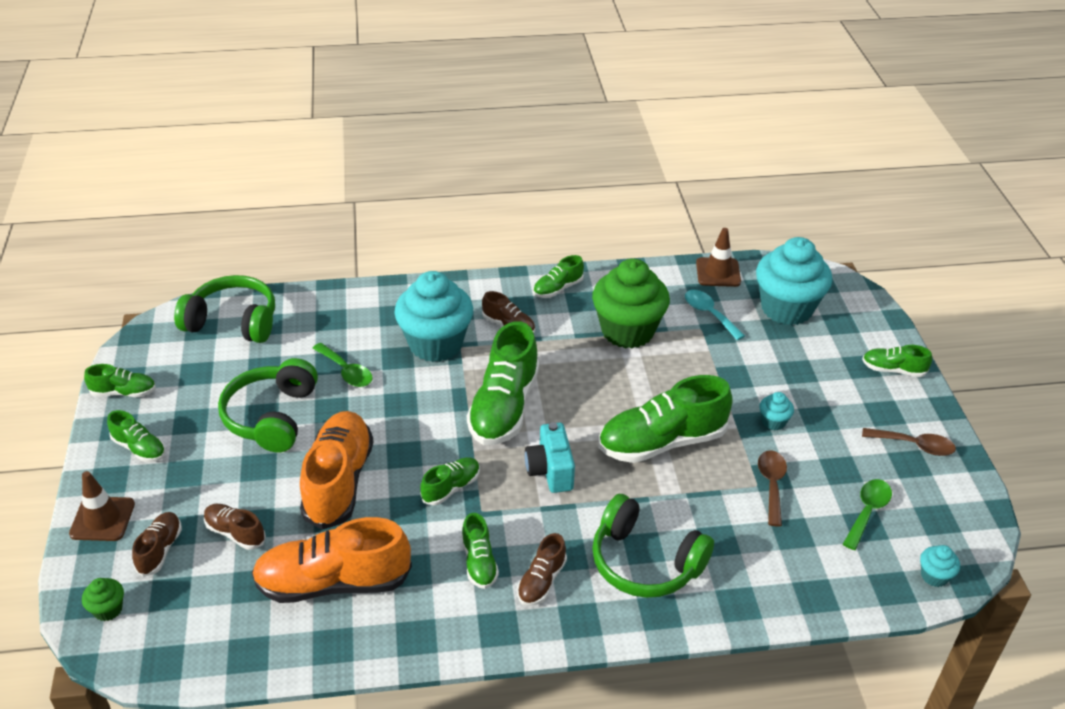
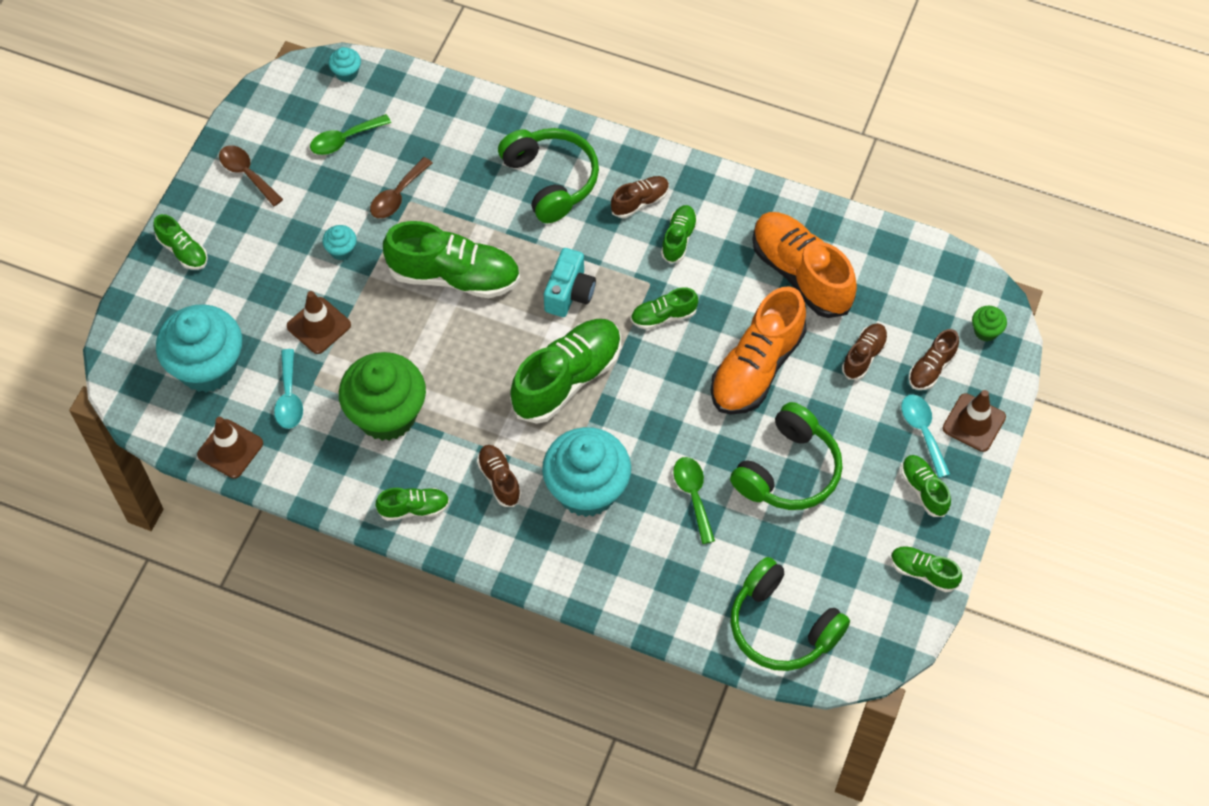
camera: 150 degrees left, 20 degrees up
brown shoe [204,504,266,550] -> brown shoe turned 120 degrees counterclockwise [842,323,888,380]
orange shoe [252,517,412,603] -> orange shoe turned 150 degrees counterclockwise [752,212,857,318]
none -> brown traffic cone [287,291,351,354]
none -> turquoise spoon [901,394,950,478]

